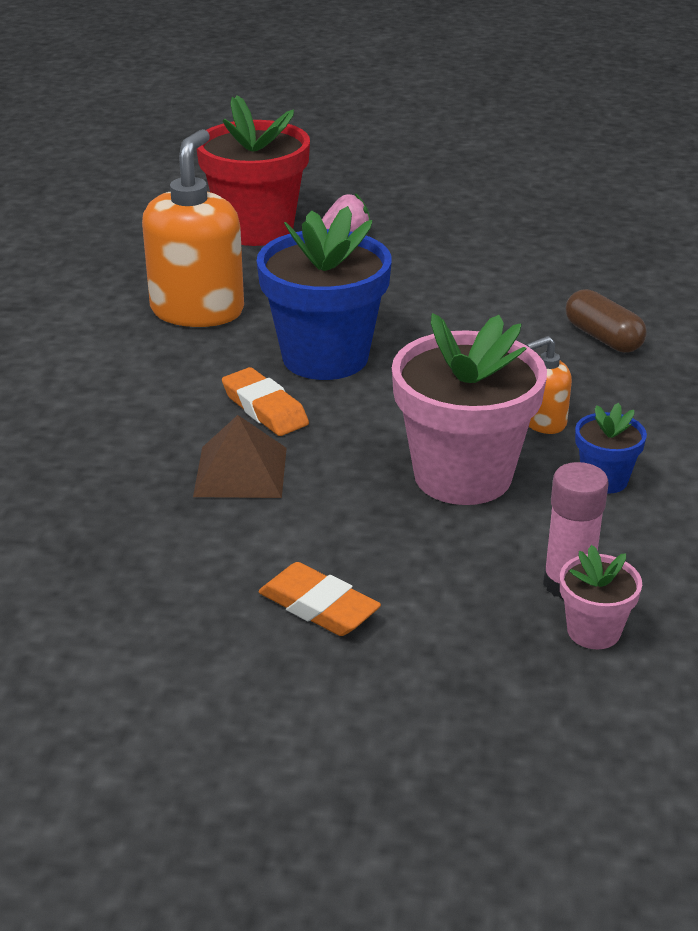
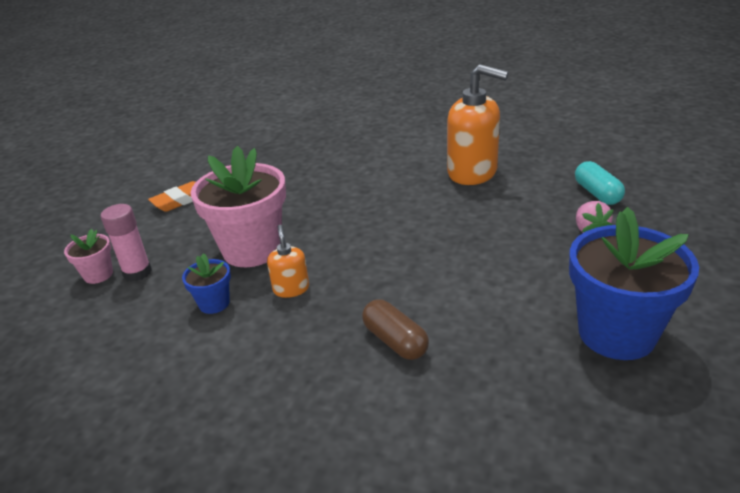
camera: 105 degrees right, 0 degrees up
brown pyramid [193,415,287,498] -> none
red flower pot [196,95,310,246] -> turquoise capsule [575,161,625,205]
orange eraser [222,367,309,436] -> none
blue flower pot [257,206,392,380] -> blue flower pot moved to [569,207,699,360]
brown capsule [566,289,646,353] -> brown capsule turned 75 degrees clockwise [362,299,429,360]

